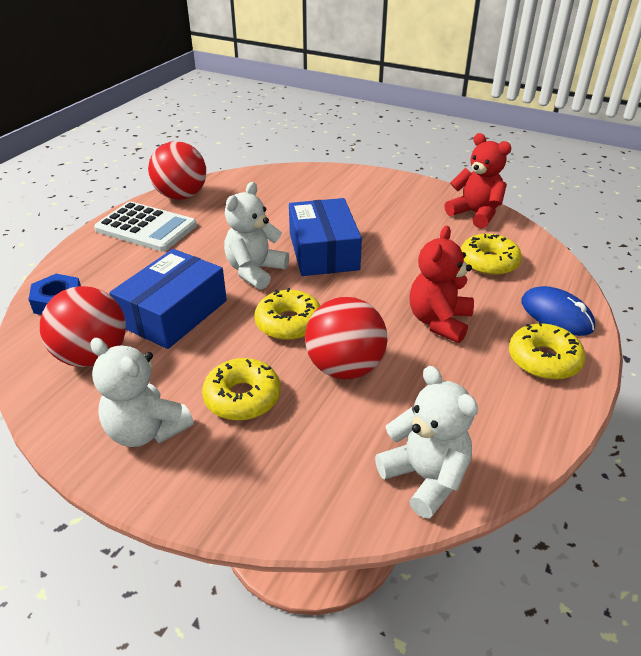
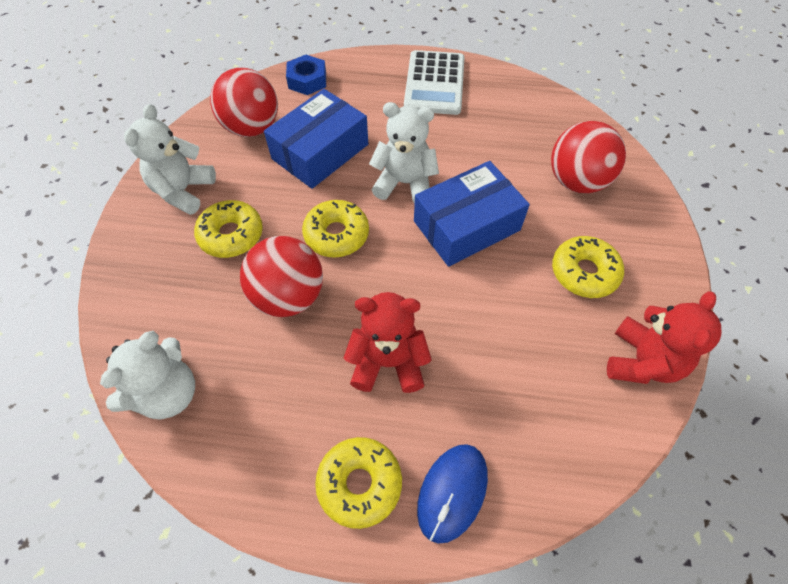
camera: 70 degrees right, 20 degrees up
blue box [109,249,227,349] -> blue box turned 60 degrees counterclockwise [264,89,368,189]
red ball [148,141,206,200] -> red ball moved to [551,121,626,193]
yellow donut [461,233,522,276] -> yellow donut moved to [552,236,624,298]

